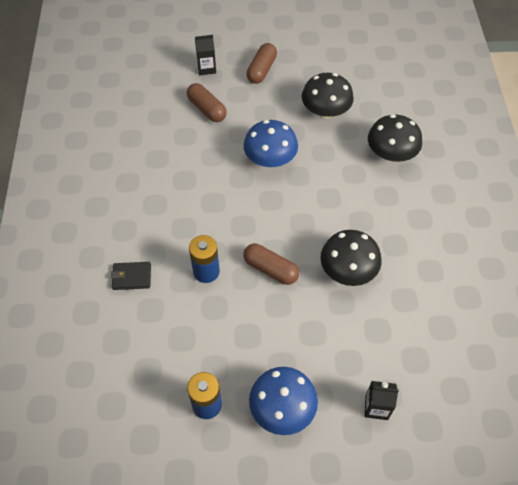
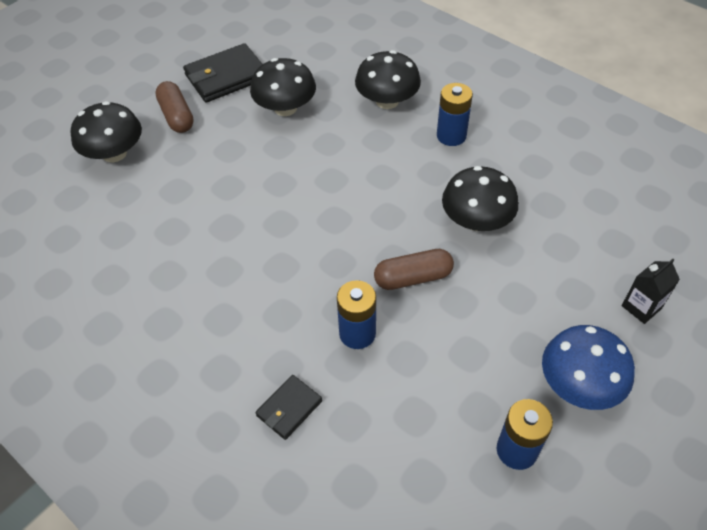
camera: 45 degrees left, 5 degrees down
brown capsule [187,83,227,122] -> none
black carton [195,35,216,75] -> black mushroom [71,101,142,163]
blue mushroom [244,120,298,167] -> none
none -> black wallet [183,43,262,103]
none -> blue battery [437,83,473,146]

